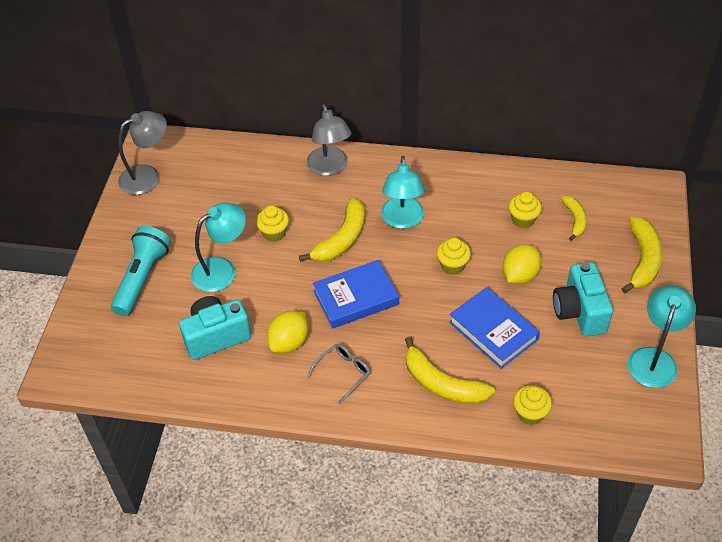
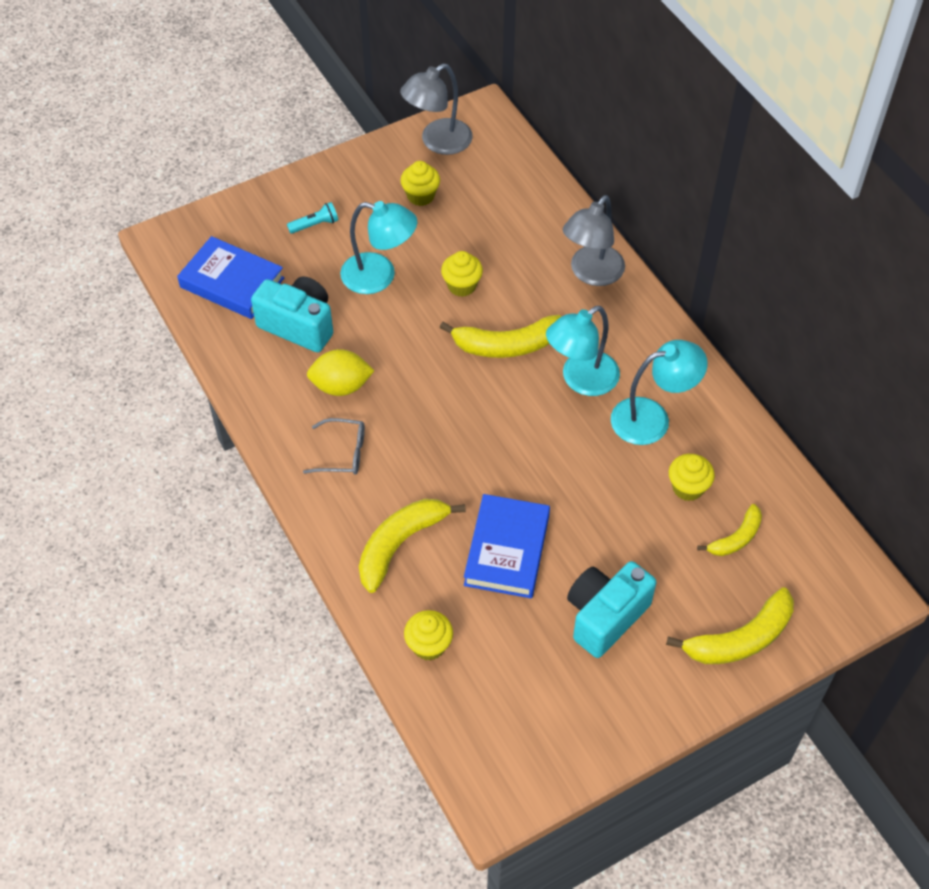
camera: 50 degrees right, 5 degrees up
turquoise flashlight [111,226,171,316] -> turquoise flashlight [287,202,338,234], size x0.46
grey lamp [118,111,167,195] -> grey lamp turned 120 degrees clockwise [400,64,473,155]
blue book [313,260,399,329] -> blue book moved to [177,236,284,319]
yellow banana [405,337,495,404] -> yellow banana turned 45 degrees clockwise [359,499,466,593]
yellow cupcake [436,238,471,275] -> yellow cupcake moved to [400,161,440,206]
yellow lemon [503,244,541,284] -> none
turquoise lamp [628,285,696,388] -> turquoise lamp moved to [611,340,708,445]

